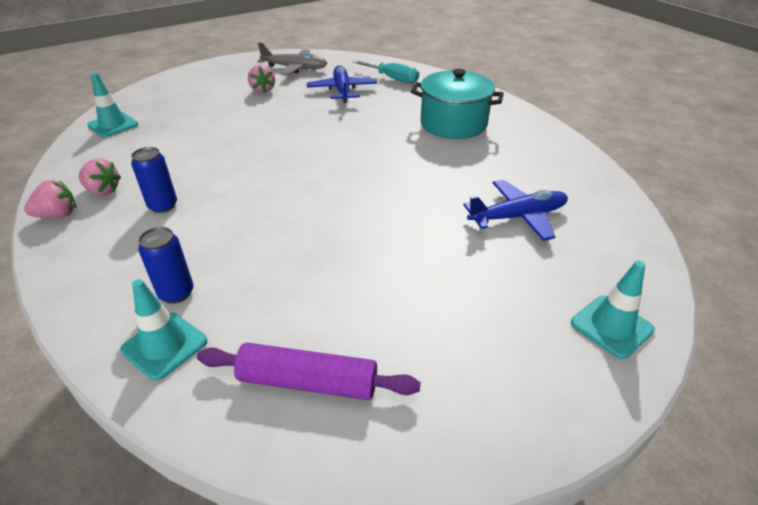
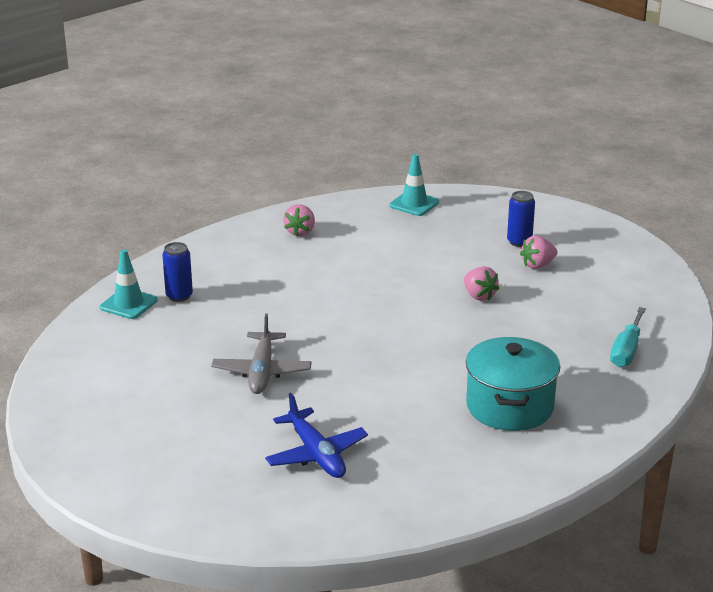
camera: 80 degrees right, 10 degrees down
pink strawberry [24,180,76,218] -> pink strawberry moved to [464,266,499,301]
blue can [131,147,177,213] -> blue can moved to [507,191,535,247]
purple rolling pin [197,342,421,400] -> none
grey plane [258,43,328,75] -> grey plane moved to [211,314,312,394]
blue plane [307,65,377,103] -> none
turquoise traffic cone [571,261,655,359] -> none

